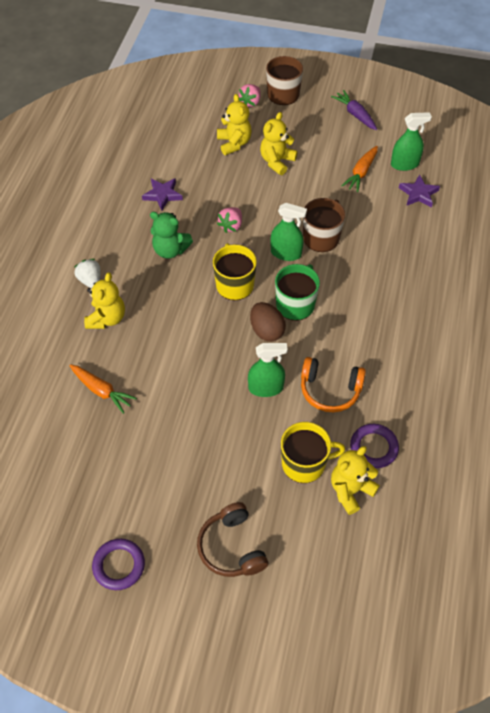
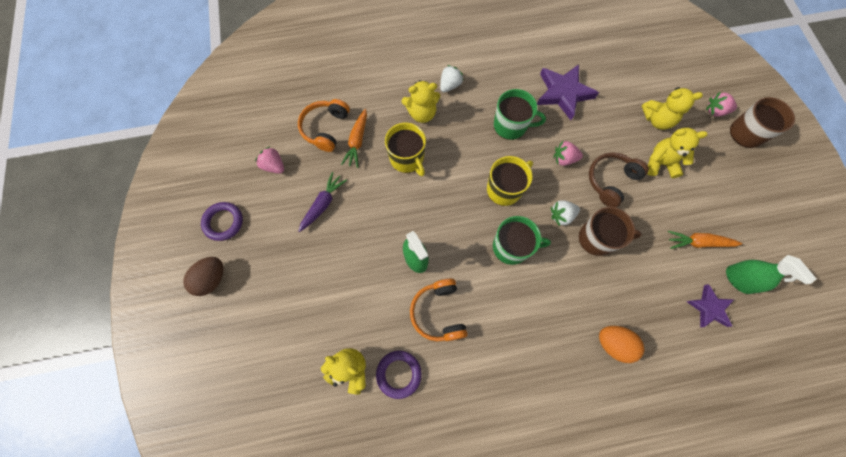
camera: 65 degrees right, 15 degrees up
purple star [142,178,183,211] -> purple star [537,64,599,120], size x1.63
green teddy bear [150,212,193,259] -> green mug [494,89,546,140]
brown headphones [197,502,268,577] -> brown headphones moved to [589,152,649,208]
yellow teddy bear [217,94,252,155] -> yellow teddy bear turned 45 degrees clockwise [641,87,703,130]
brown egg [250,302,286,342] -> brown egg moved to [183,257,224,296]
green spray bottle [270,203,307,261] -> white strawberry [551,200,580,226]
yellow mug [281,422,345,483] -> yellow mug moved to [385,123,426,176]
purple carrot [331,90,377,130] -> purple carrot moved to [299,172,347,232]
none -> pink strawberry [255,147,284,174]
none -> orange headphones [298,99,350,152]
none -> orange egg [599,326,644,363]

